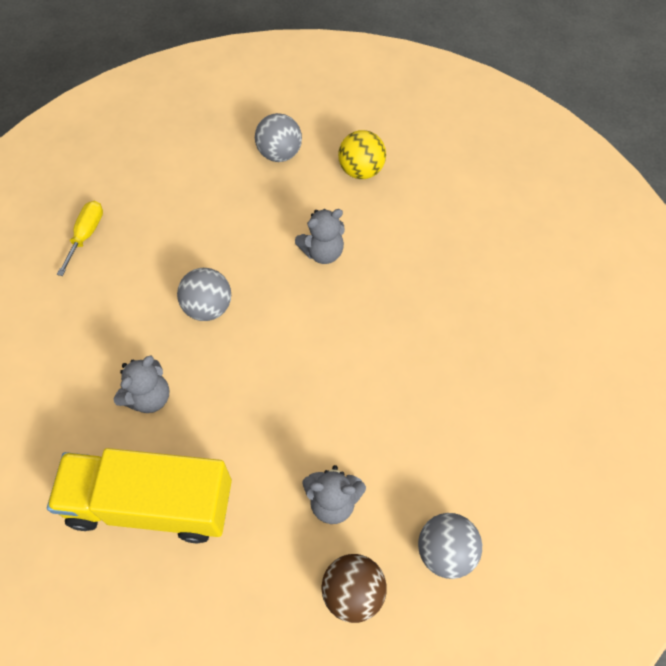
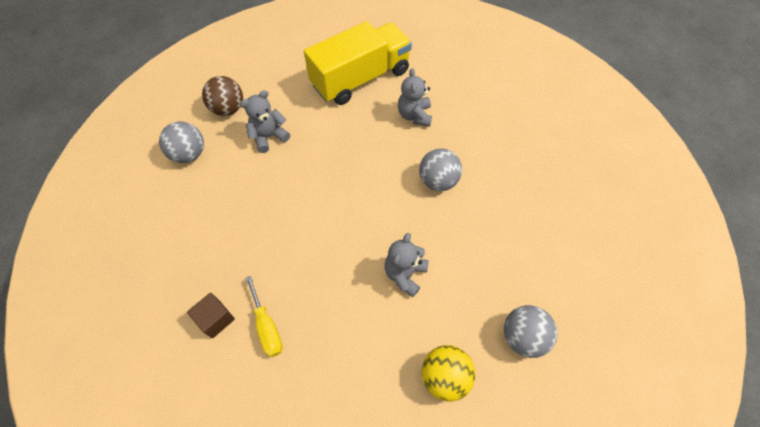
camera: 140 degrees right, 0 degrees up
yellow screwdriver [57,201,103,276] -> yellow screwdriver moved to [245,276,283,357]
none -> brown cube [187,293,235,338]

